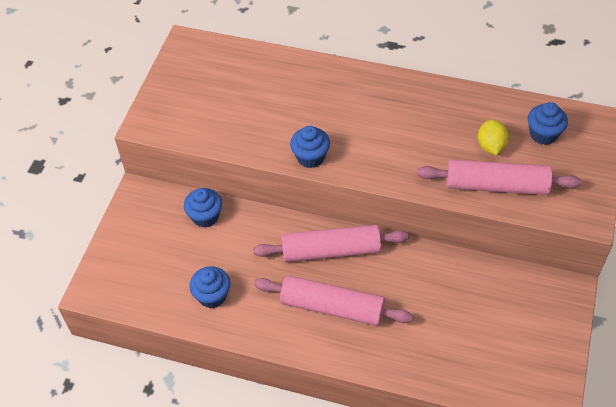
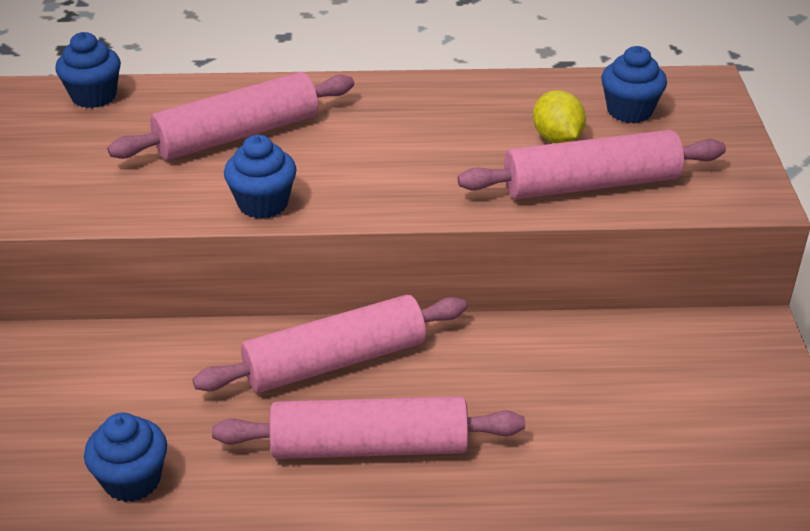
camera: 20 degrees left, 15 degrees down
blue cupcake [184,188,222,228] -> blue cupcake moved to [55,32,121,108]
none -> pink rolling pin [107,72,354,160]

